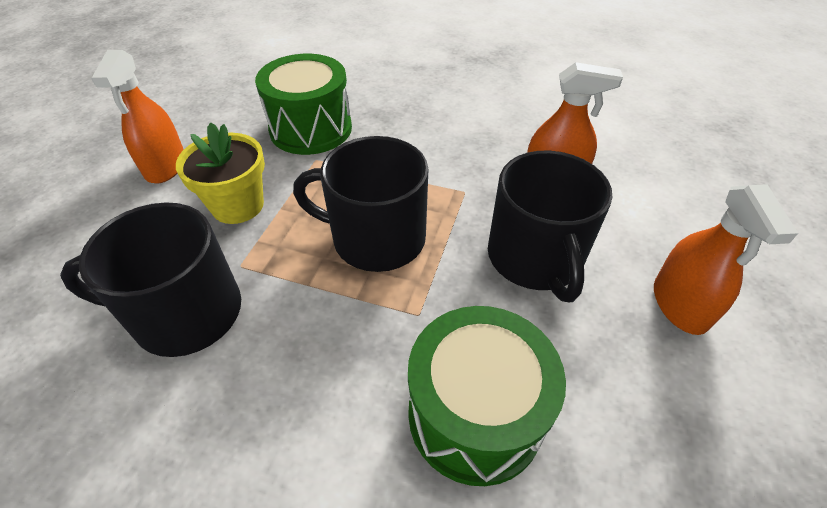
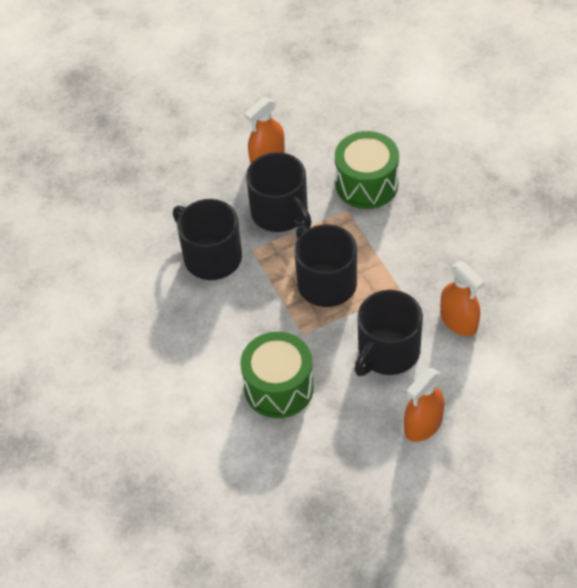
camera: 50 degrees right, 5 degrees up
yellow flower pot [176,122,265,224] -> black mug [246,152,312,232]

